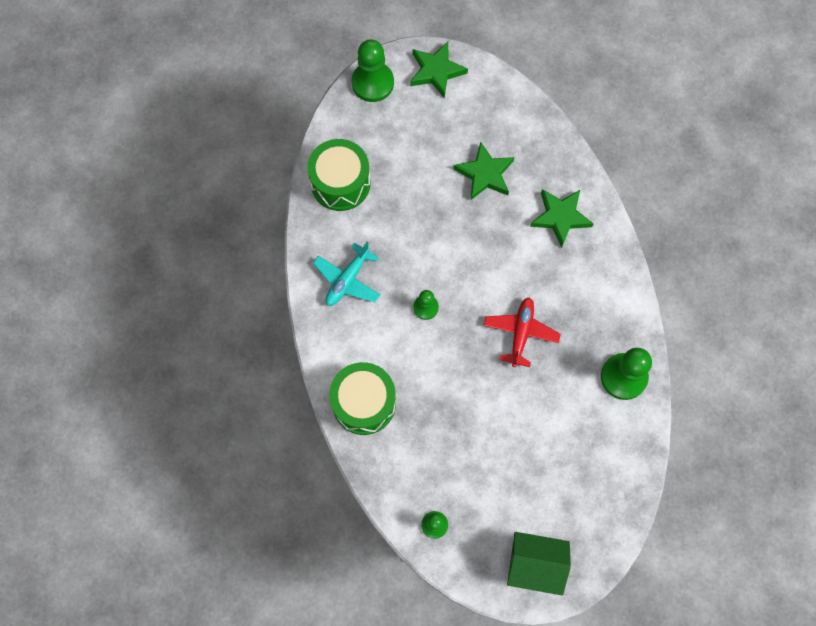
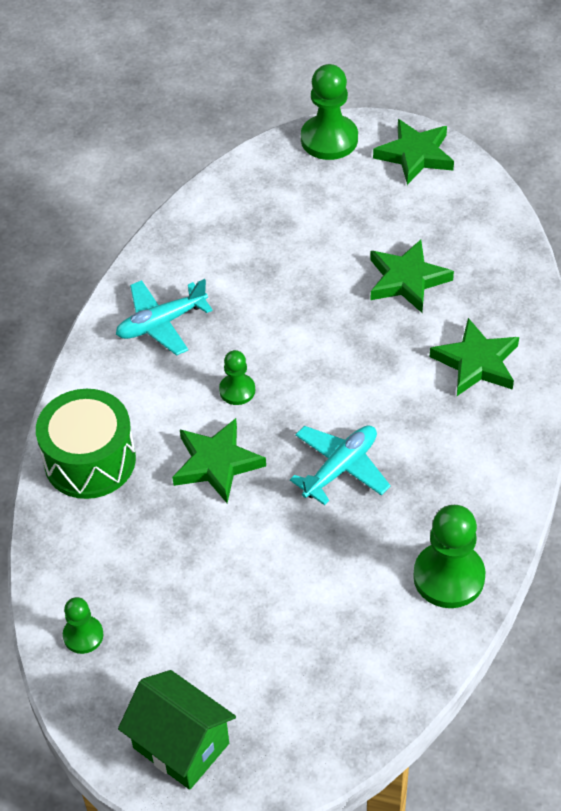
camera: 30 degrees right, 20 degrees down
green drum [307,139,371,211] -> none
red plane [484,297,561,367] -> turquoise plane [290,425,391,505]
none -> green star [172,418,266,503]

